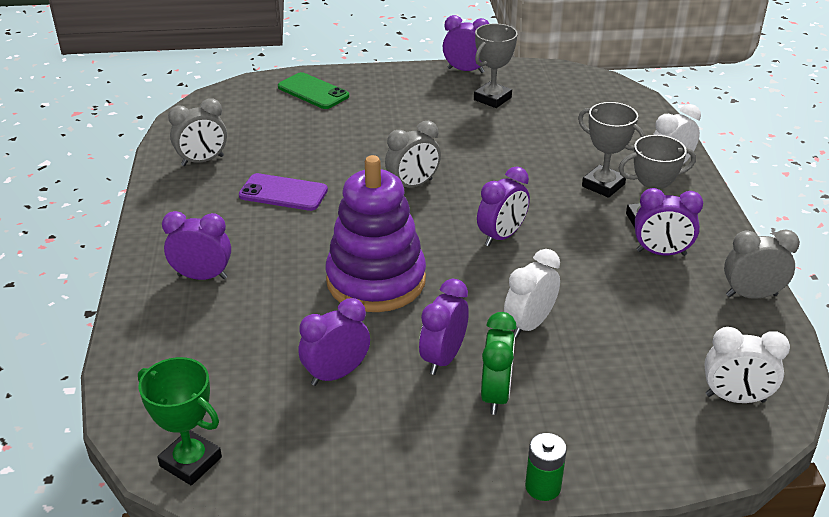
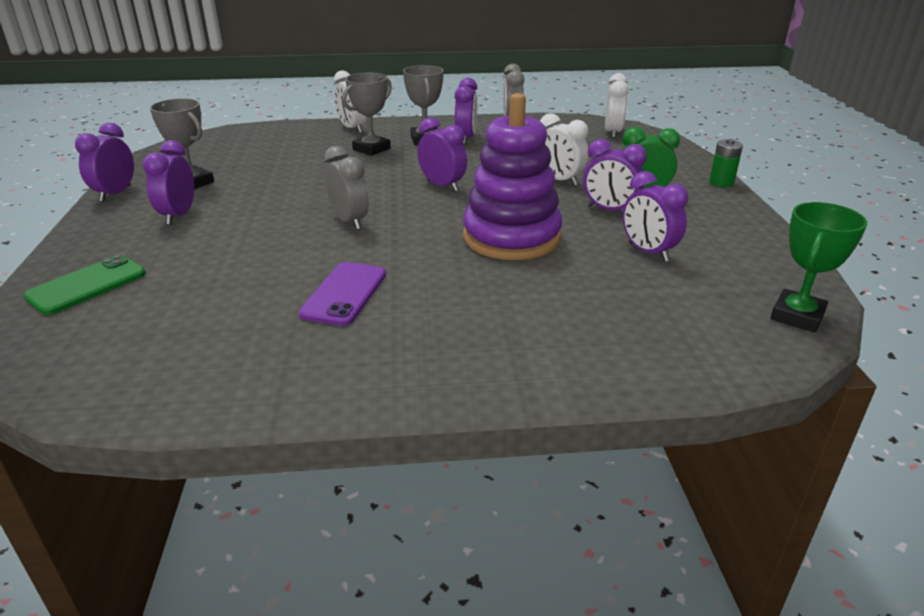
camera: 90 degrees left, 5 degrees down
purple clock [162,211,231,280] -> purple clock moved to [143,140,194,225]
grey clock [168,98,227,166] -> none

